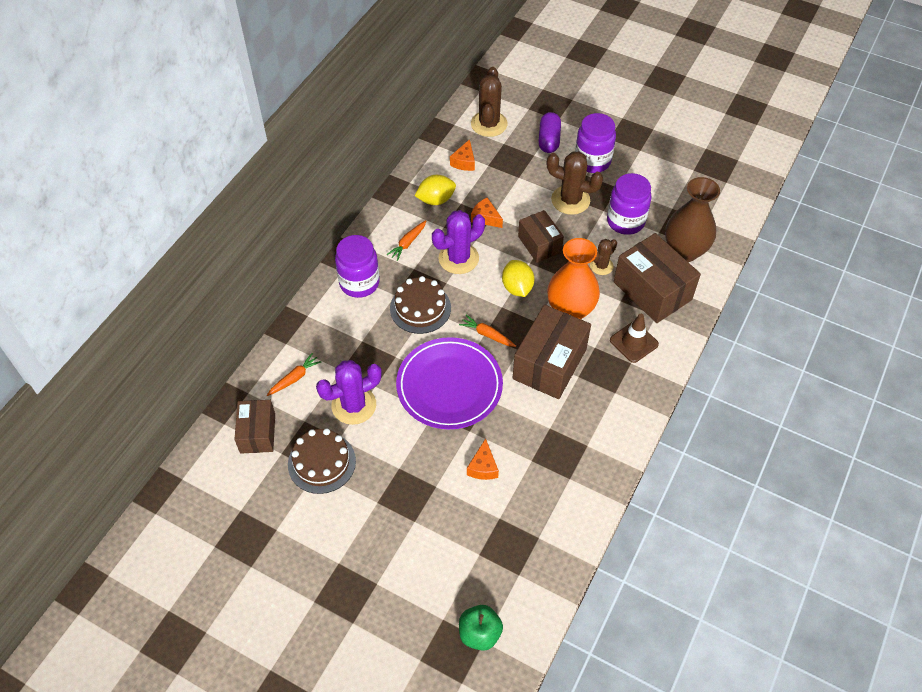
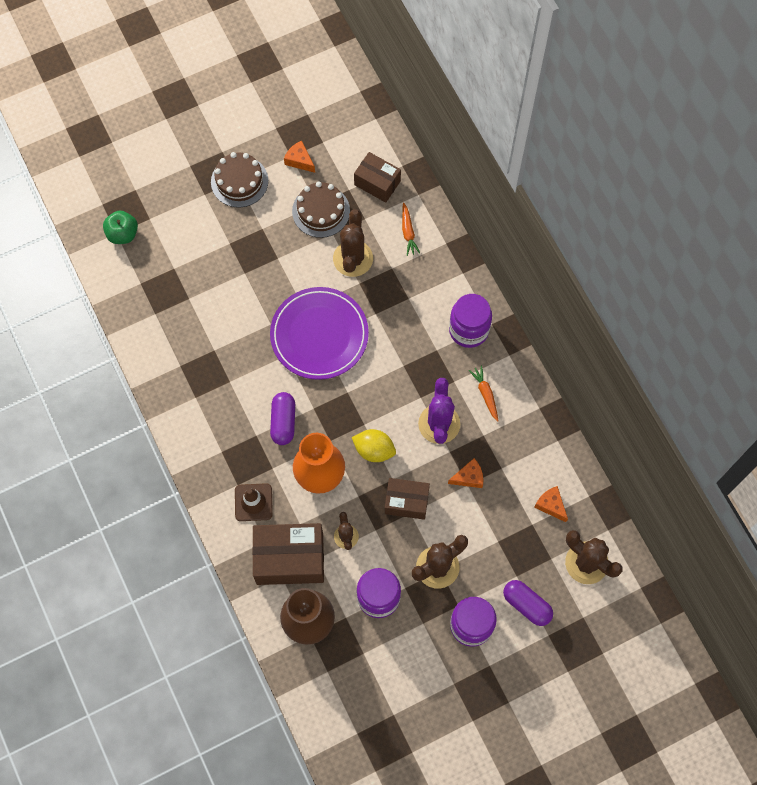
camera: 125 degrees right, 15 degrees up
purple cactus [316,360,382,425] -> brown cactus [333,209,373,277]
brown cake [390,276,451,334] -> brown cake moved to [211,152,268,207]
yellow lemon [415,175,456,205] -> none
orange carrot [459,315,516,347] -> none
orange cheese [467,438,499,480] -> orange cheese moved to [284,140,315,173]
brown box [513,305,591,399] -> purple capsule [270,392,295,445]

